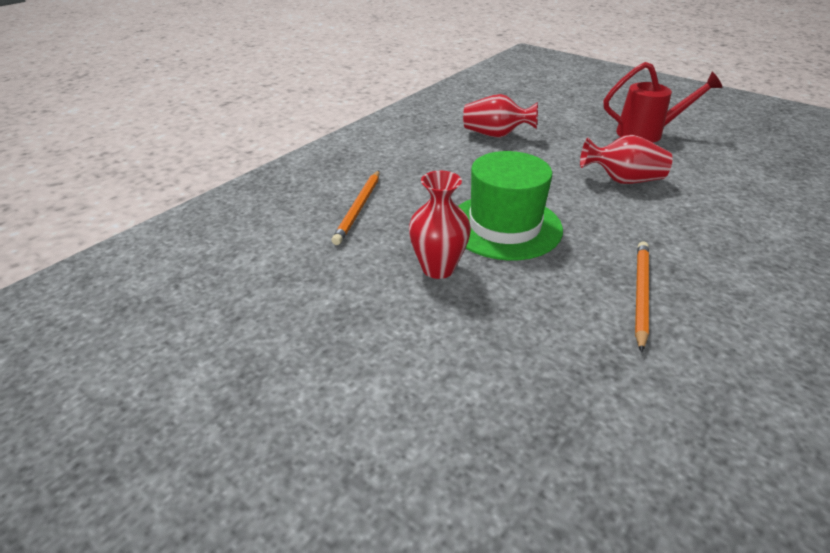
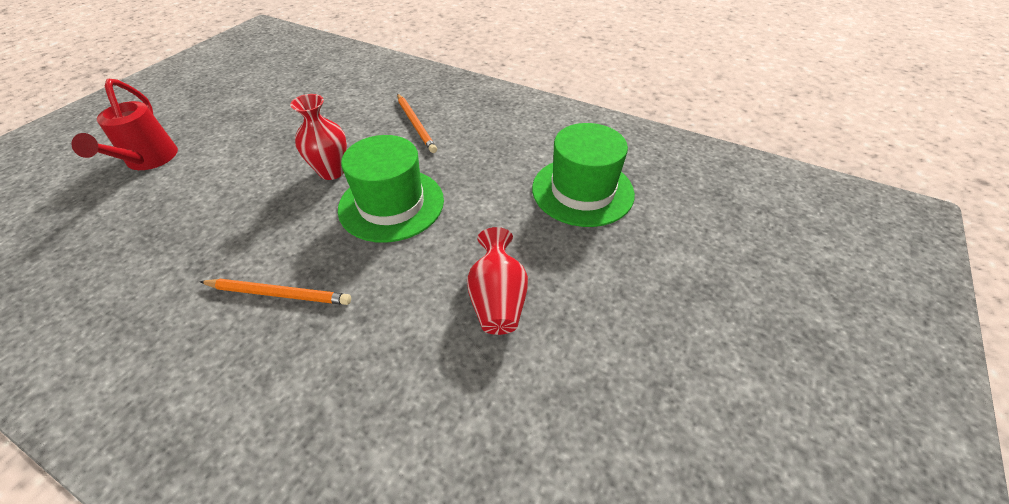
camera: 80 degrees right, 10 degrees up
orange pencil [332,170,380,245] -> orange pencil turned 120 degrees counterclockwise [397,94,437,153]
red vase [463,94,538,138] -> green hat [532,123,635,227]
red watering can [604,62,723,143] -> red watering can moved to [71,79,178,170]

